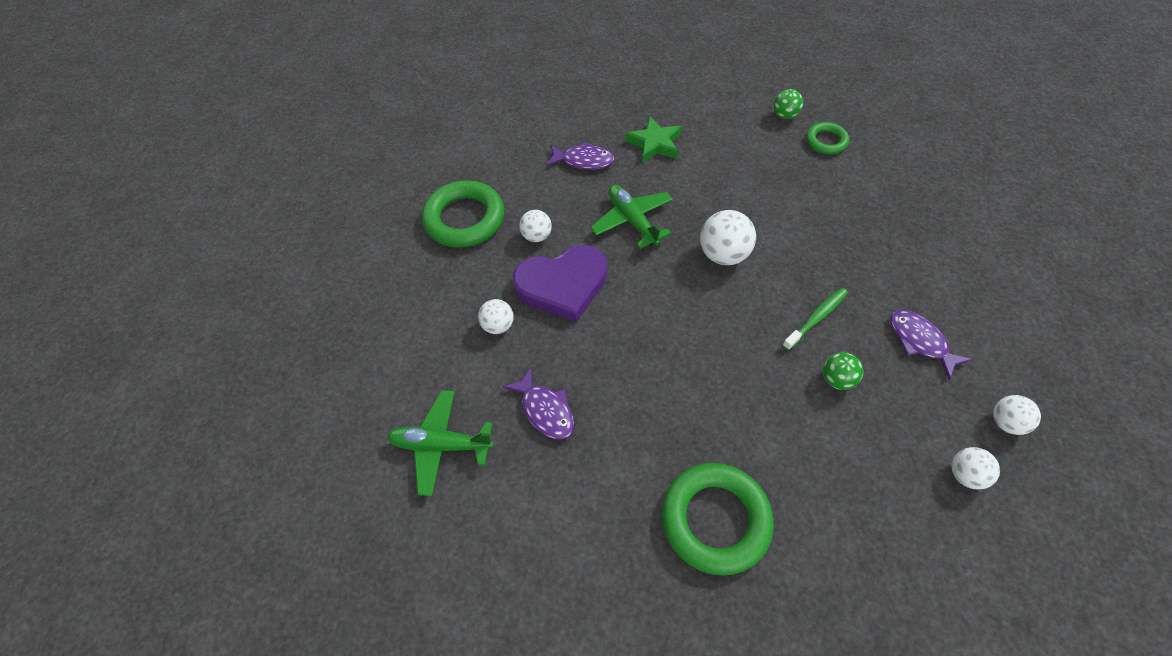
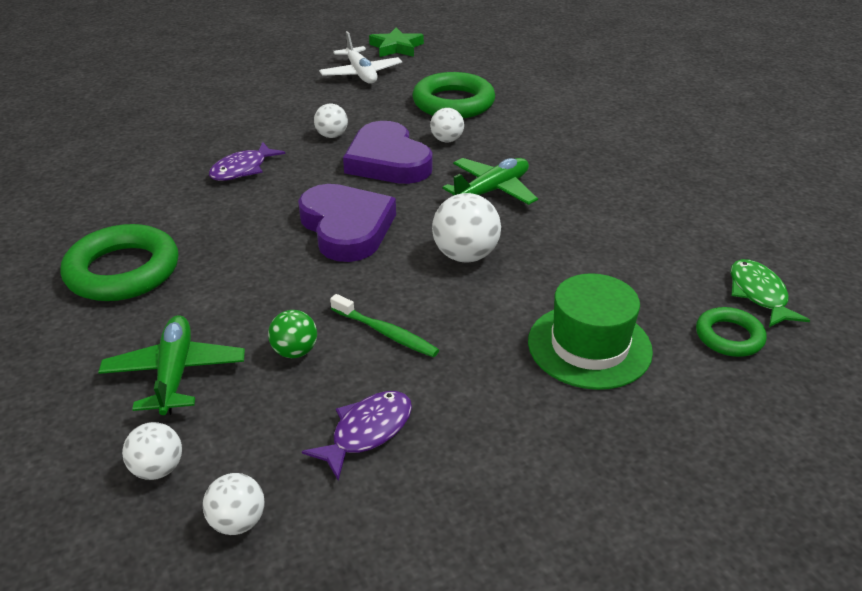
camera: 75 degrees right, 20 degrees down
green plane [387,390,494,496] -> green plane moved to [98,315,245,415]
purple fish [546,141,615,170] -> none
green star [625,116,682,163] -> green star moved to [369,27,424,57]
green ball [774,89,803,119] -> green fish [730,259,810,327]
none -> purple heart [298,184,396,262]
none -> white plane [319,31,402,84]
none -> green hat [528,273,653,390]

